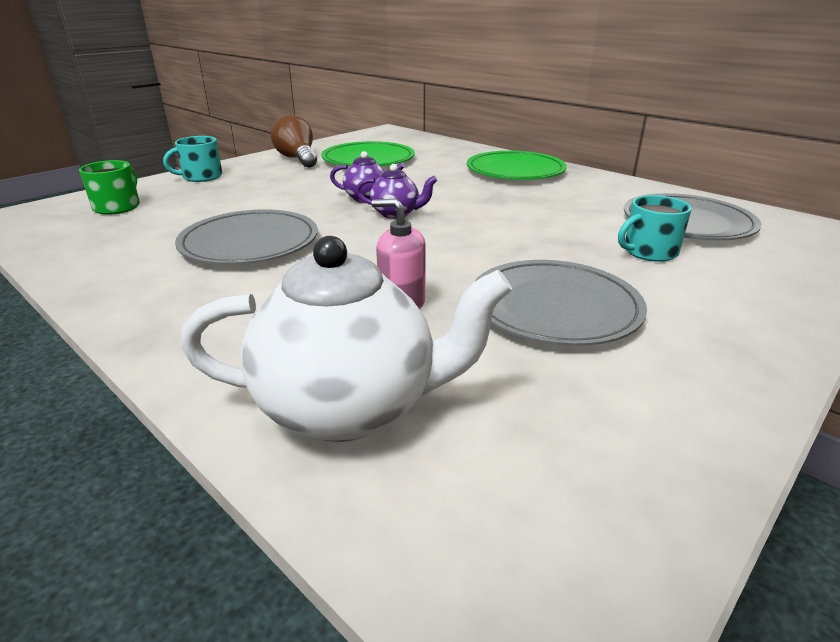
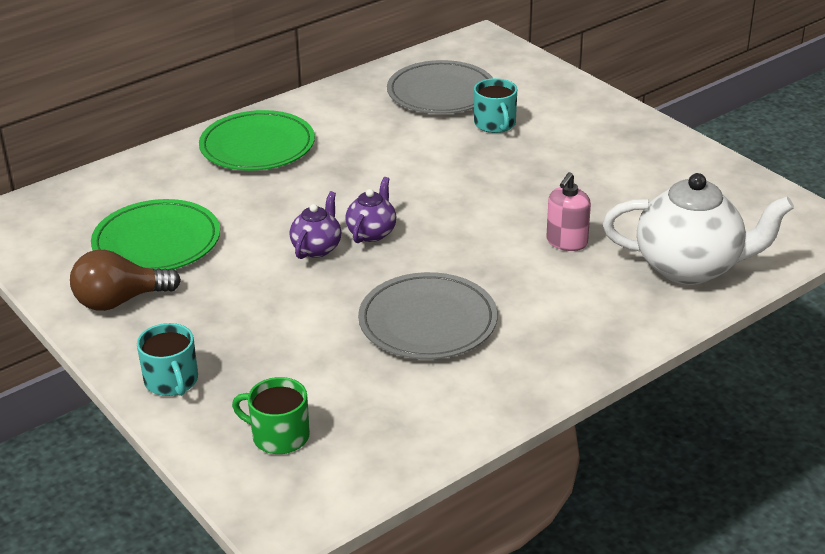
camera: 80 degrees left, 5 degrees up
white teapot [180,236,512,442] -> white teapot turned 90 degrees clockwise [603,173,794,285]
grey plate [474,260,647,346] -> none

